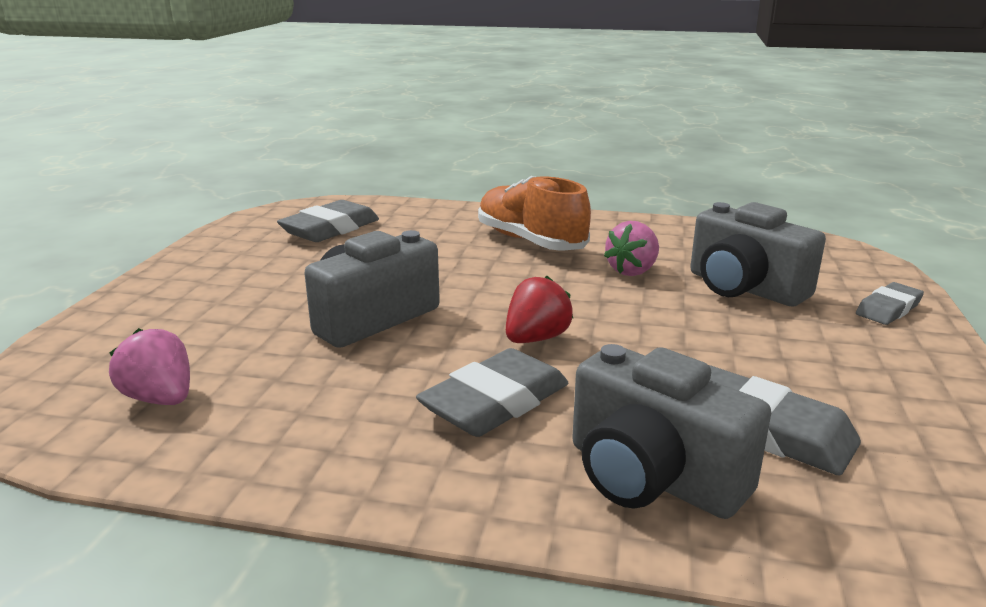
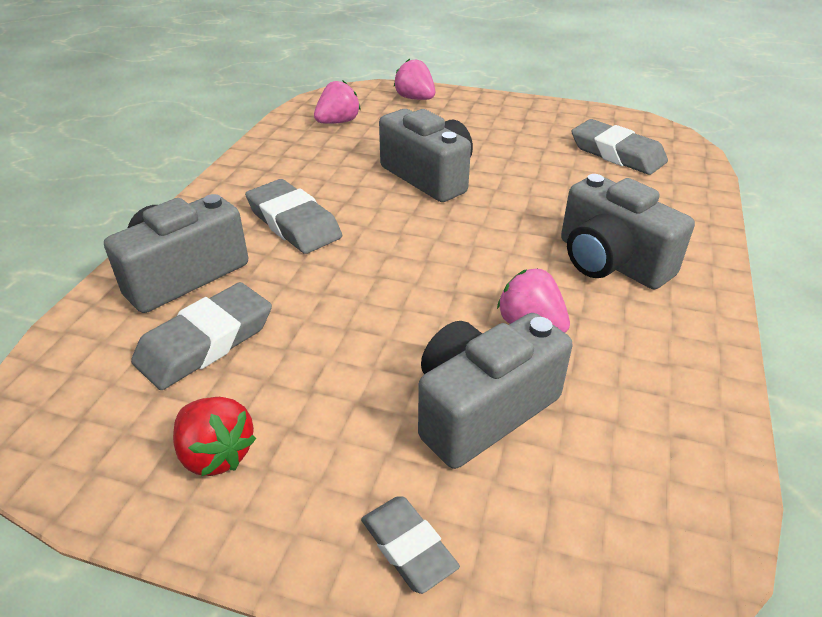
camera: 95 degrees right, 15 degrees up
orange shoe [478,176,591,251] -> grey camera [561,174,695,289]
red strawberry [506,275,574,343] -> red strawberry moved to [173,397,256,476]
none -> pink strawberry [394,58,435,100]

